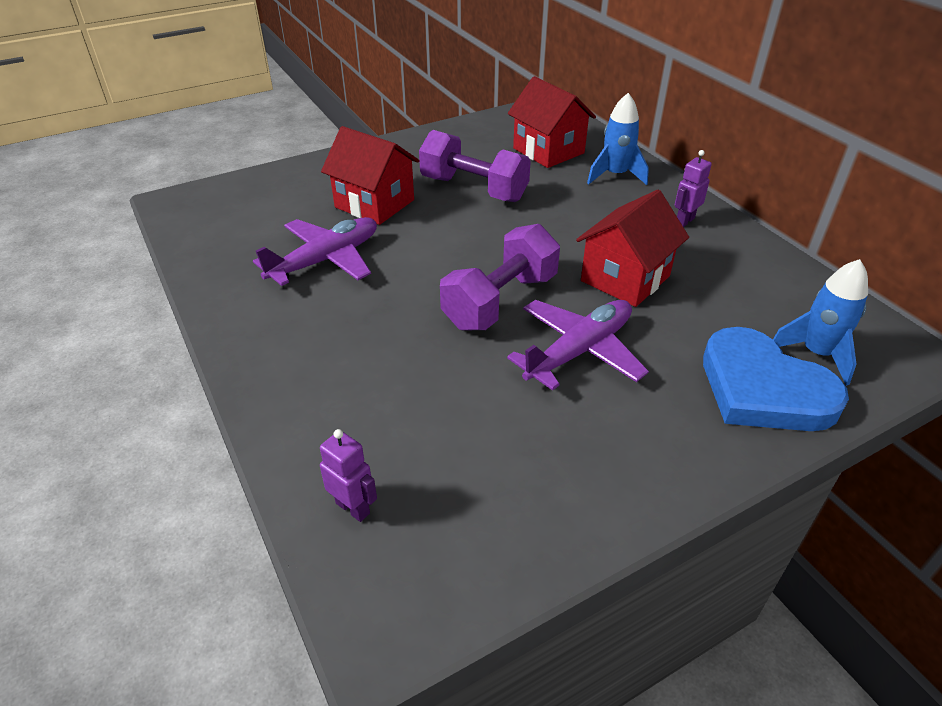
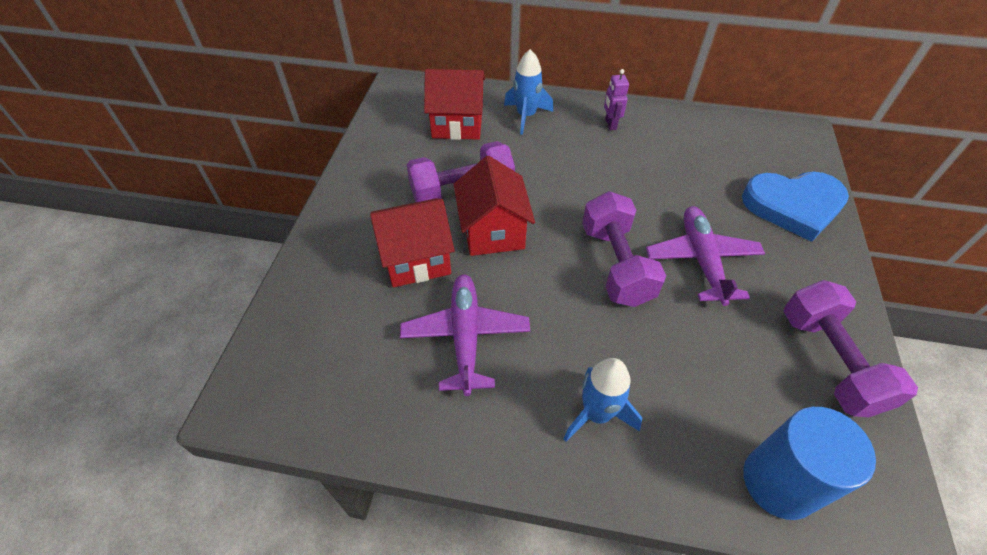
camera: 50 degrees left, 10 degrees up
purple robot [320,429,377,522] -> blue cylinder [743,407,876,520]
red house [576,190,689,307] -> red house moved to [453,156,535,256]
blue rocket [773,259,868,386] -> blue rocket moved to [564,358,642,442]
none -> purple dumbbell [784,280,918,417]

